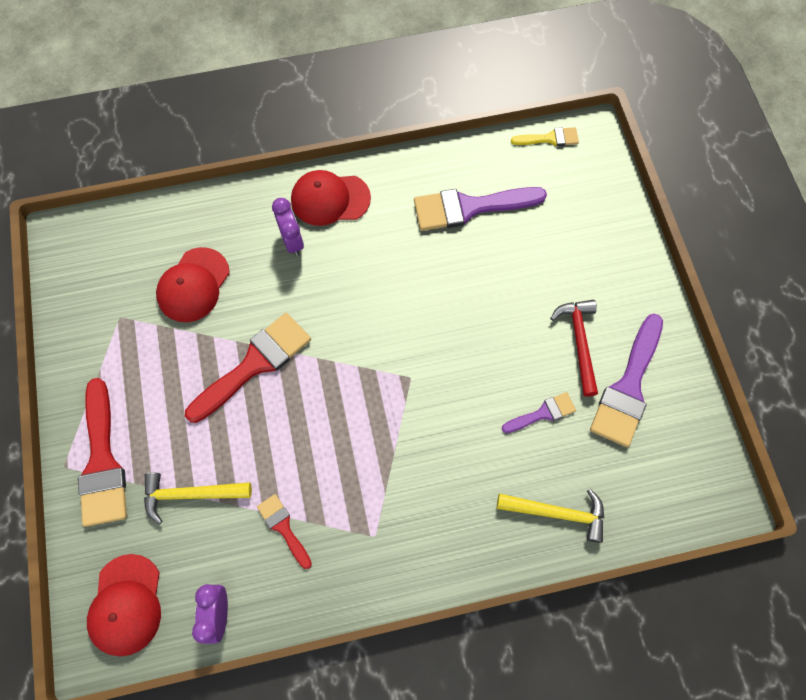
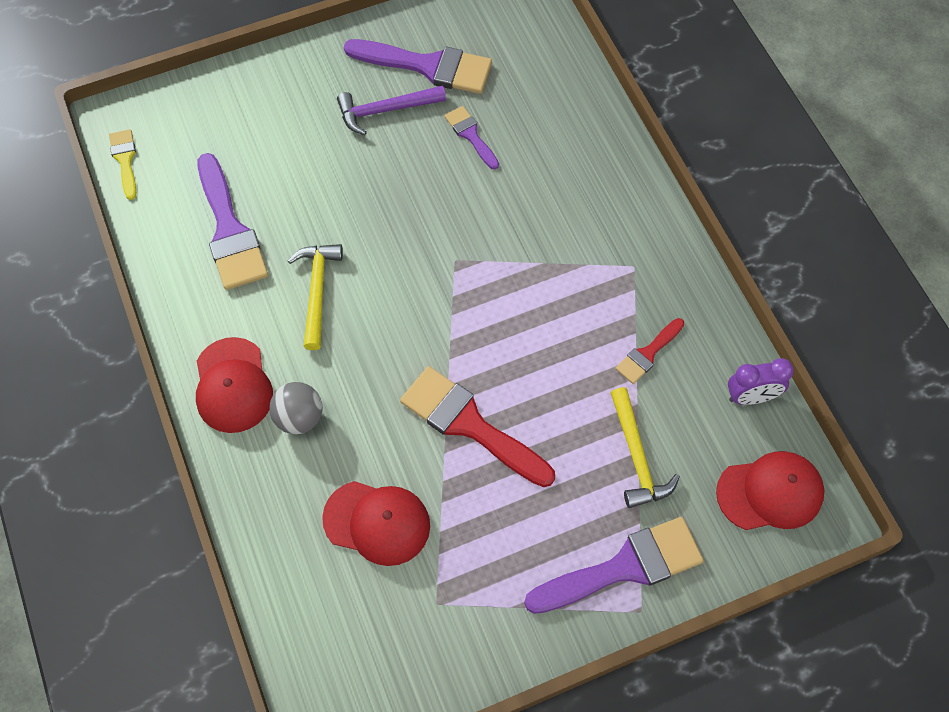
camera: 100 degrees left, 5 degrees down
red brush [78,378,127,527] -> purple brush [524,517,704,614]
purple clock [272,198,304,256] -> grey ball [269,382,323,434]
yellow hammer [497,489,604,543] -> yellow hammer moved to [288,244,343,350]
red hammer [550,300,598,396] -> purple hammer [337,85,446,135]

